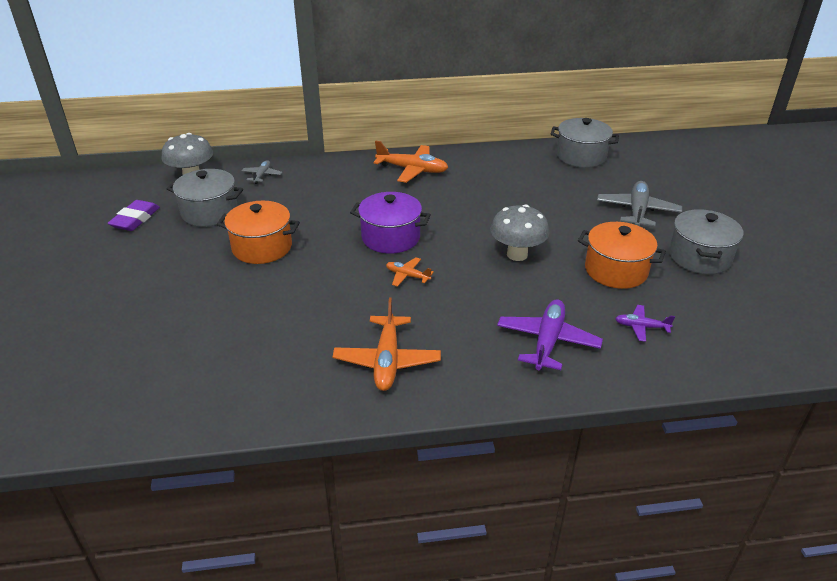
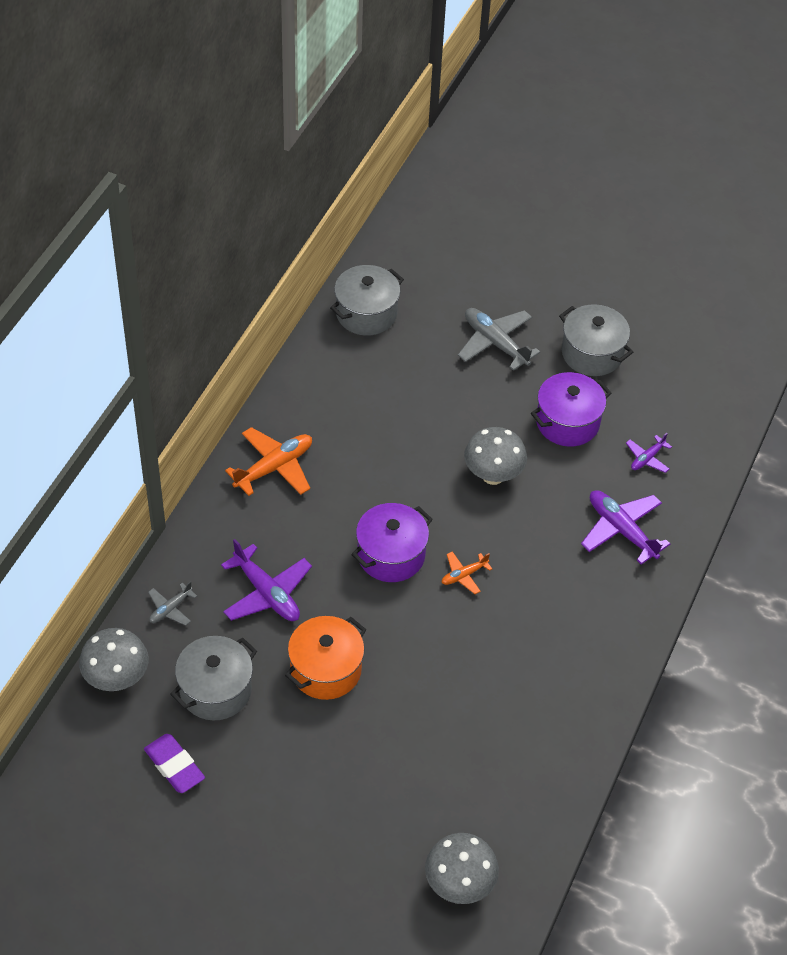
camera: 60 degrees left, 15 degrees up
grey plane [242,160,283,184] -> grey plane turned 90 degrees counterclockwise [148,581,197,626]
orange plane [333,297,441,391] -> none
orange pot [578,222,666,289] -> purple pot [531,372,611,447]
none -> purple plane [221,539,312,621]
none -> grey mushroom [425,833,499,904]

